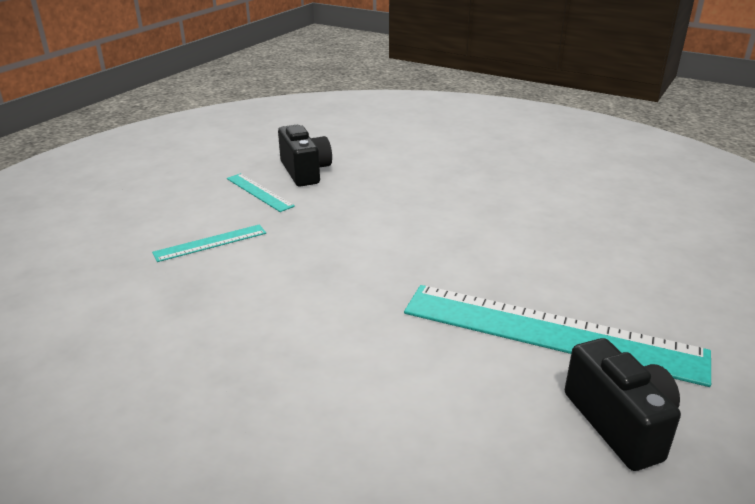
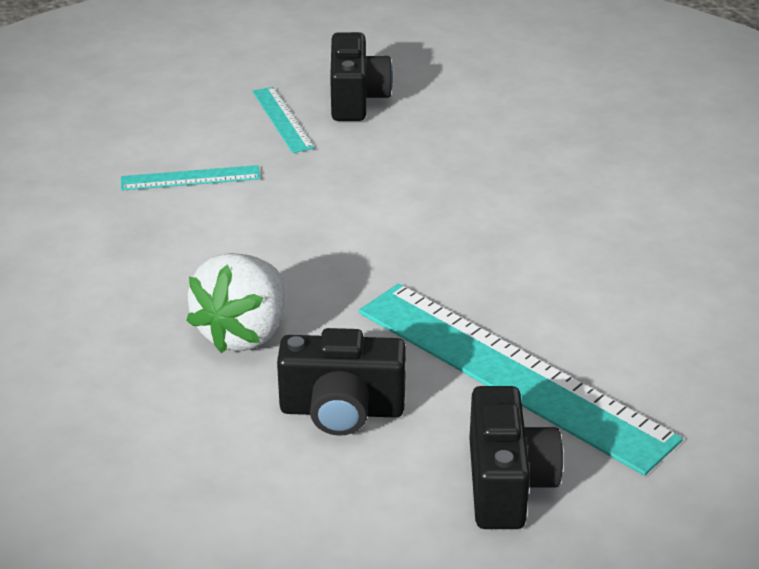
camera: 20 degrees right, 5 degrees up
none -> white strawberry [186,253,285,353]
none -> black camera [277,328,406,436]

